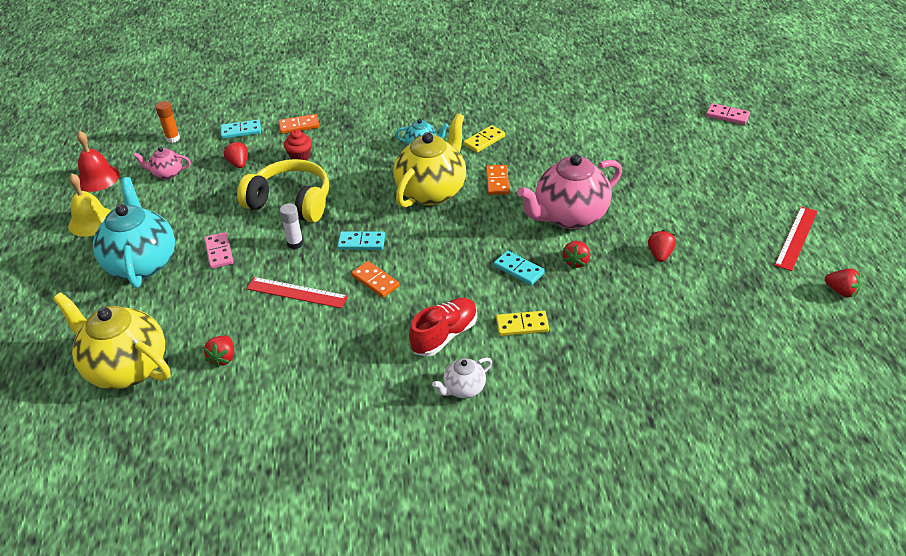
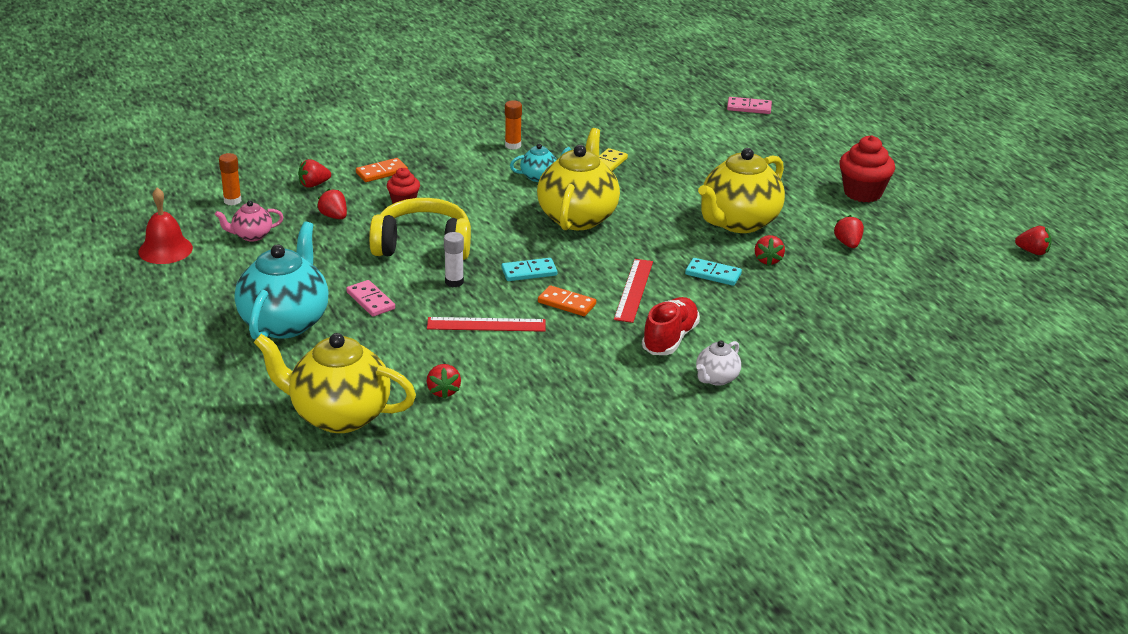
camera: 20 degrees left, 10 degrees down
yellow bell [68,173,111,237] -> none
turquoise teapot [93,177,175,288] -> turquoise teapot turned 45 degrees clockwise [235,221,329,340]
turquoise domino [221,120,261,139] -> red strawberry [298,159,331,188]
orange domino [486,165,509,195] -> none
yellow domino [496,311,549,336] -> none
pink teapot [517,154,622,229] -> yellow teapot [698,148,785,233]
pink domino [706,103,750,125] -> pink domino moved to [727,97,772,114]
red ruler [774,206,818,271] -> red ruler moved to [614,259,653,323]
none -> orange glue stick [505,100,522,150]
none -> red cupcake [839,135,895,202]

